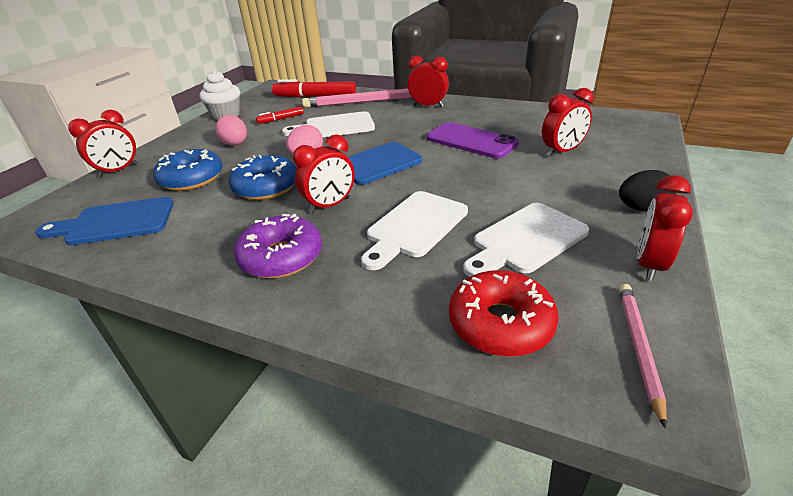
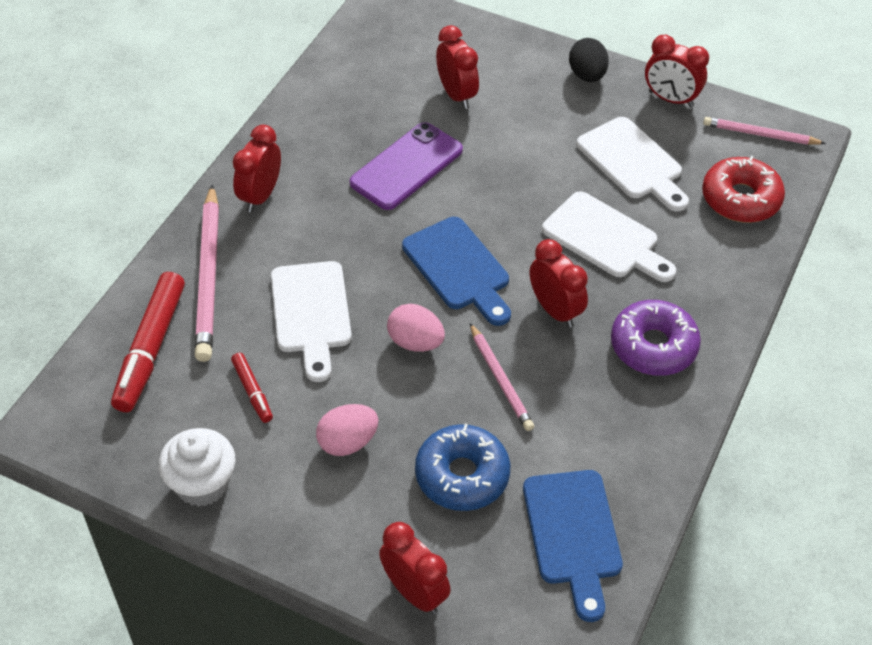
camera: 90 degrees left, 15 degrees up
blue donut [229,155,297,200] -> pink pencil [470,323,534,431]

